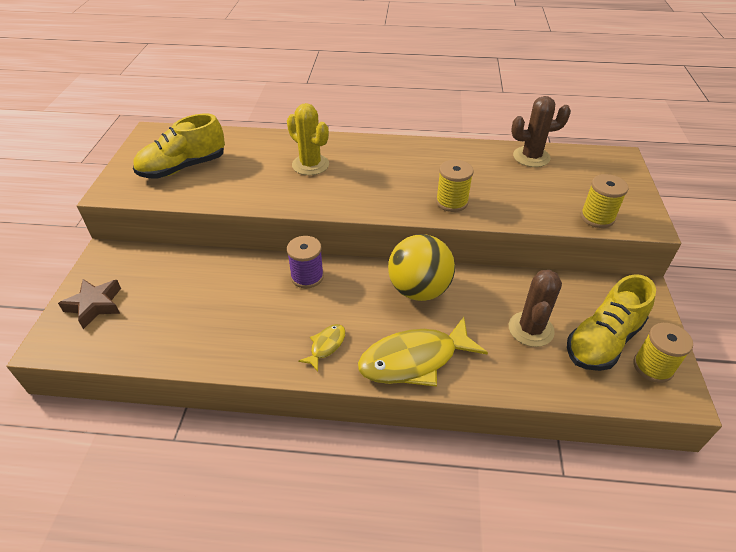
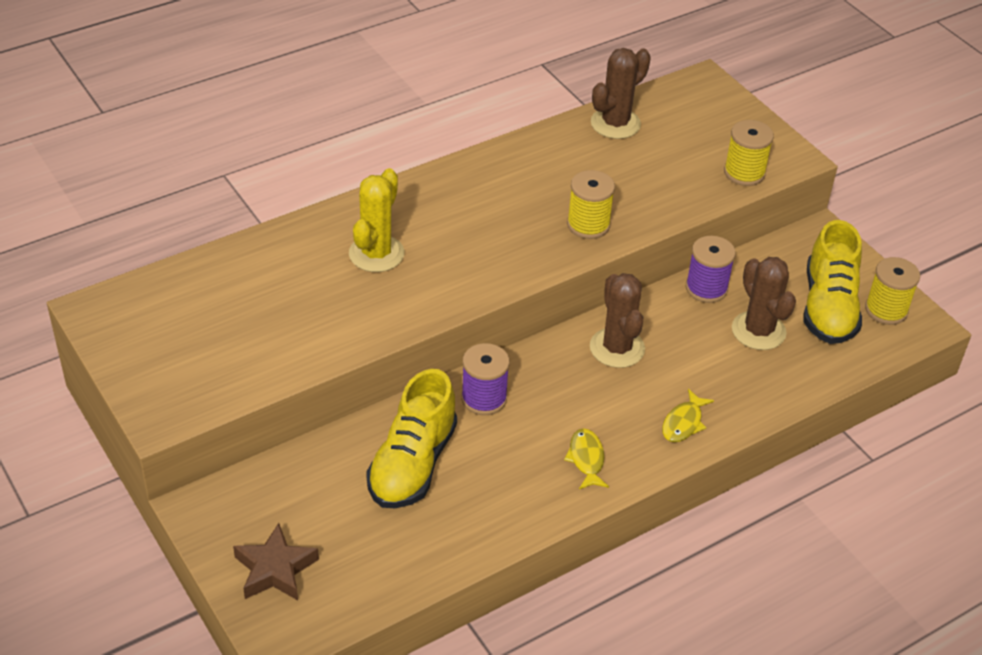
camera: 40 degrees left, 0 degrees up
yellow shoe [133,114,225,178] -> yellow shoe moved to [366,369,457,508]
yellow cactus [287,103,329,175] -> yellow cactus turned 75 degrees counterclockwise [349,168,404,272]
yellow fish [358,317,488,387] -> yellow fish [662,389,714,442], size x0.47
yellow ball [388,234,455,301] -> brown cactus [590,273,645,368]
none -> purple spool [686,236,736,303]

